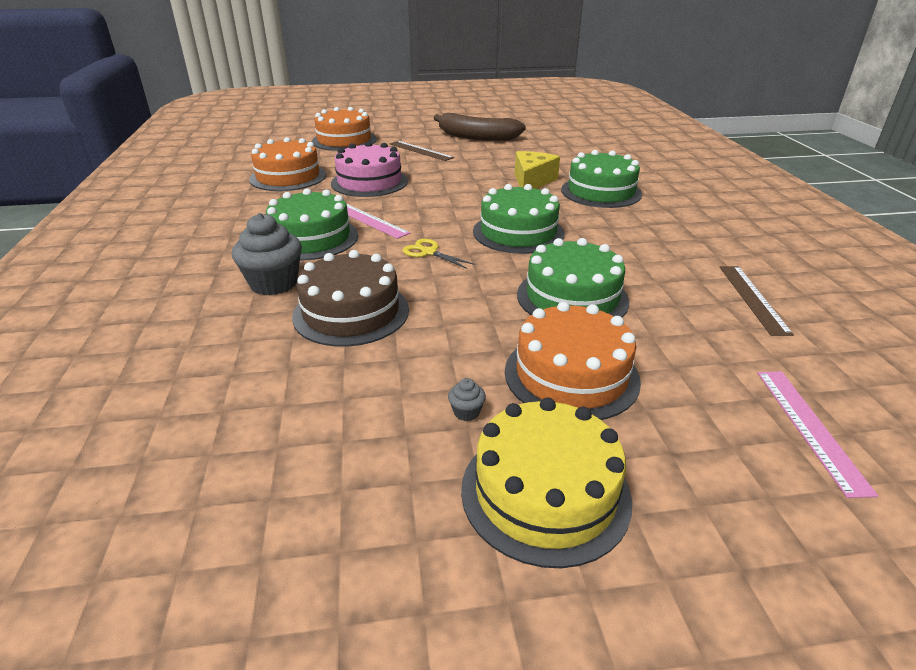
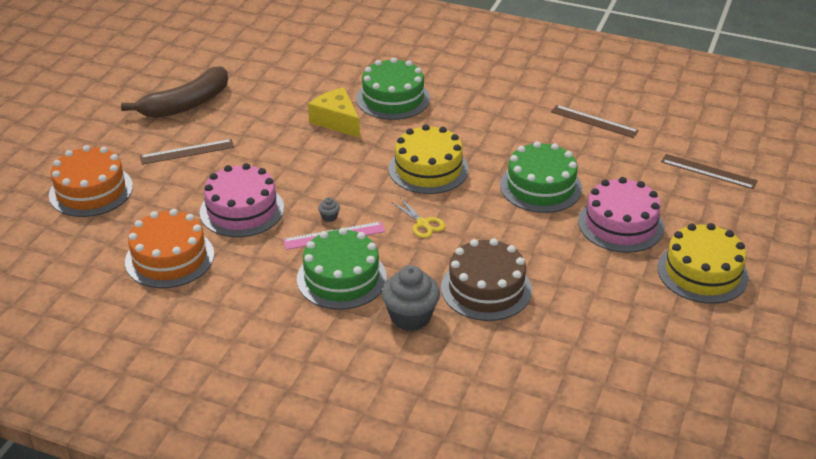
camera: 60 degrees left, 5 degrees up
yellow scissors [403,239,475,269] -> yellow scissors turned 105 degrees counterclockwise [391,197,446,238]
grey cupcake [448,378,486,421] -> grey cupcake moved to [318,197,340,222]
green cake [473,184,565,254] -> yellow cake [388,124,469,194]
orange cake [505,302,641,420] -> pink cake [578,177,664,253]
pink ruler [757,371,878,498] -> brown ruler [661,154,758,189]

